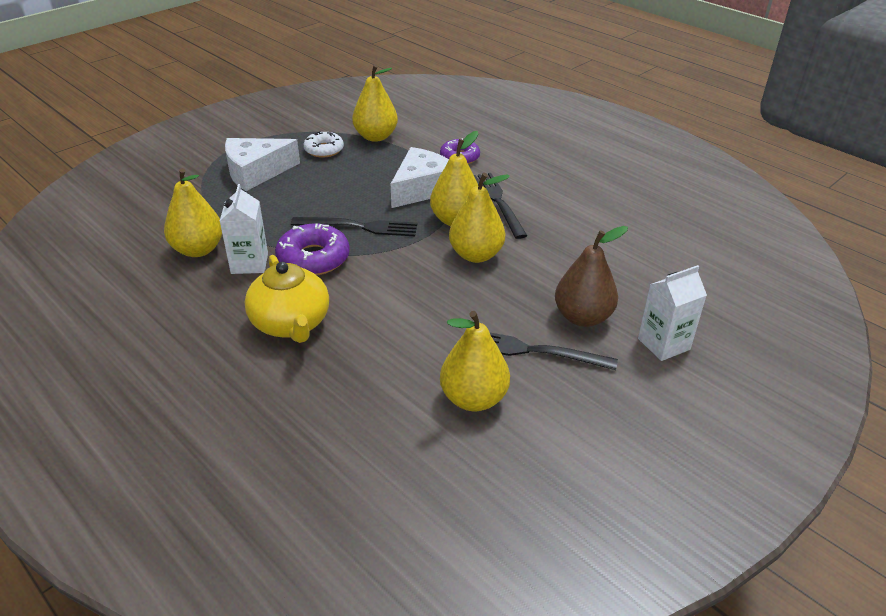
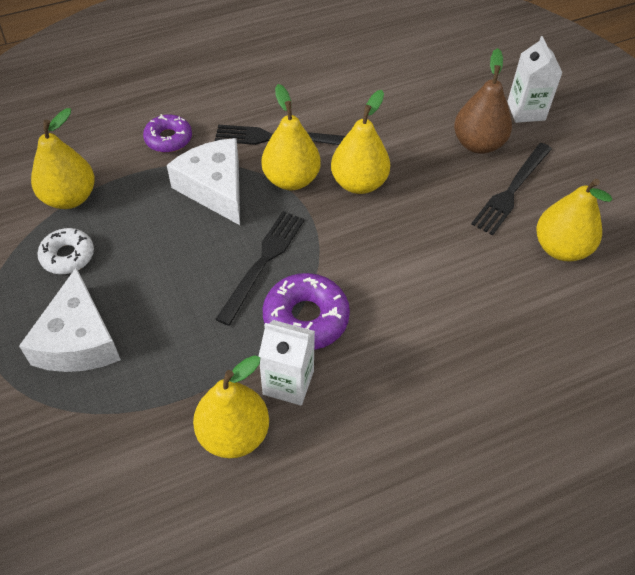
camera: 70 degrees left, 15 degrees up
yellow teapot [245,255,329,343] -> none

